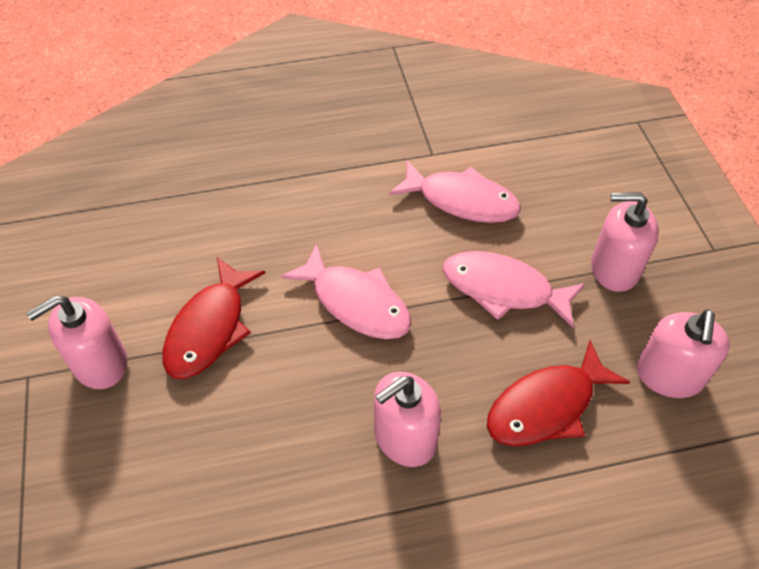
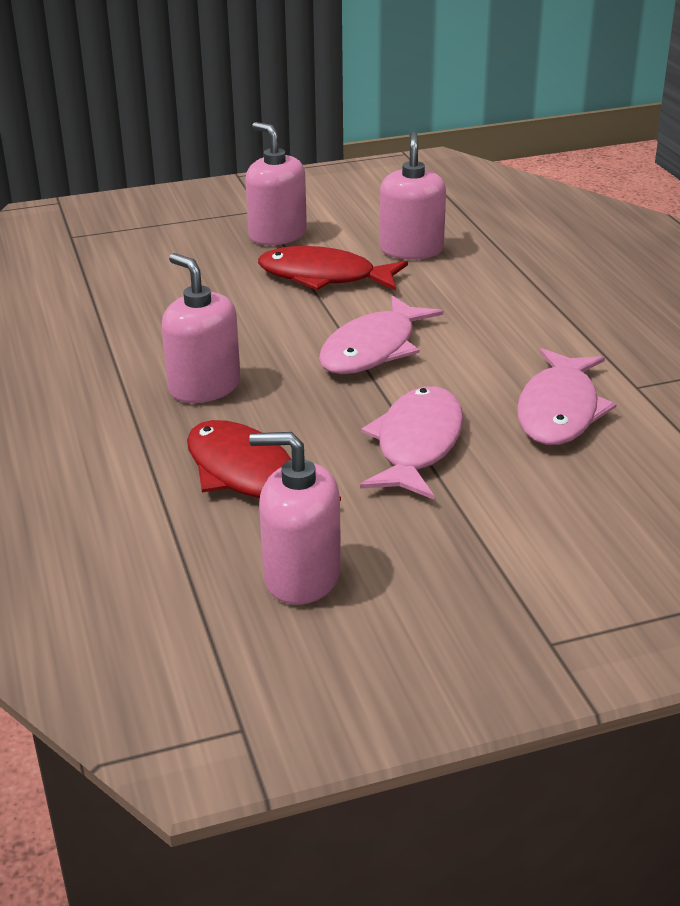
camera: 85 degrees right, 20 degrees down
pink soap dispenser [591,192,659,292] -> pink soap dispenser moved to [380,132,446,260]

